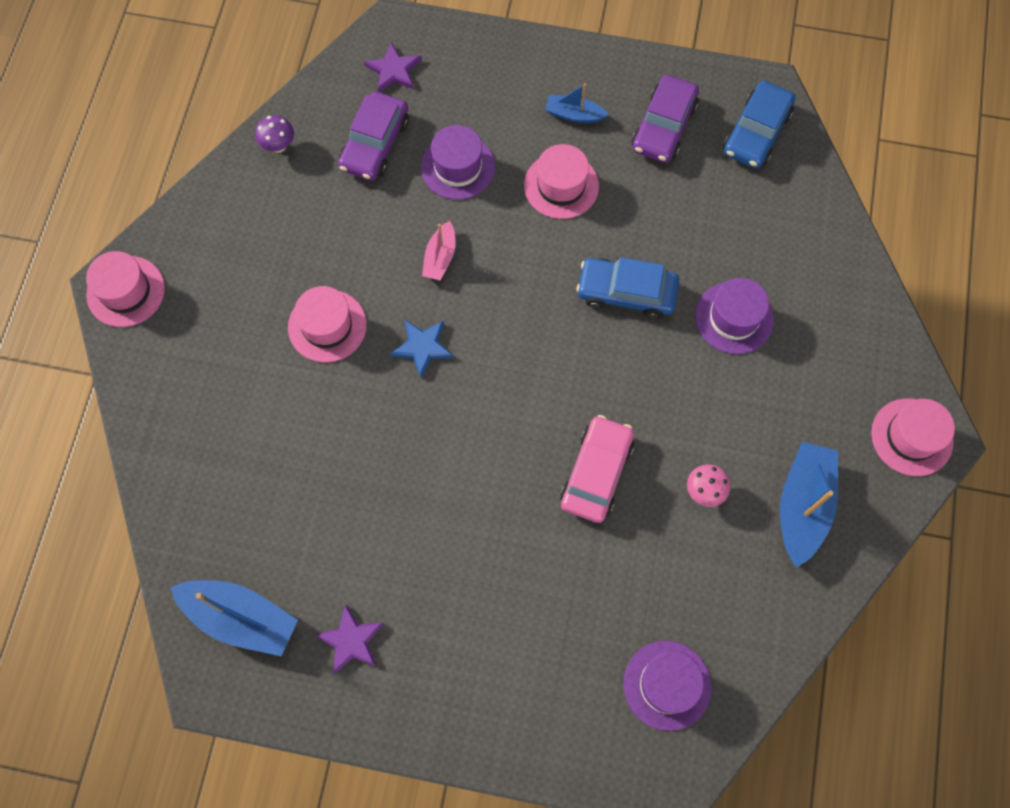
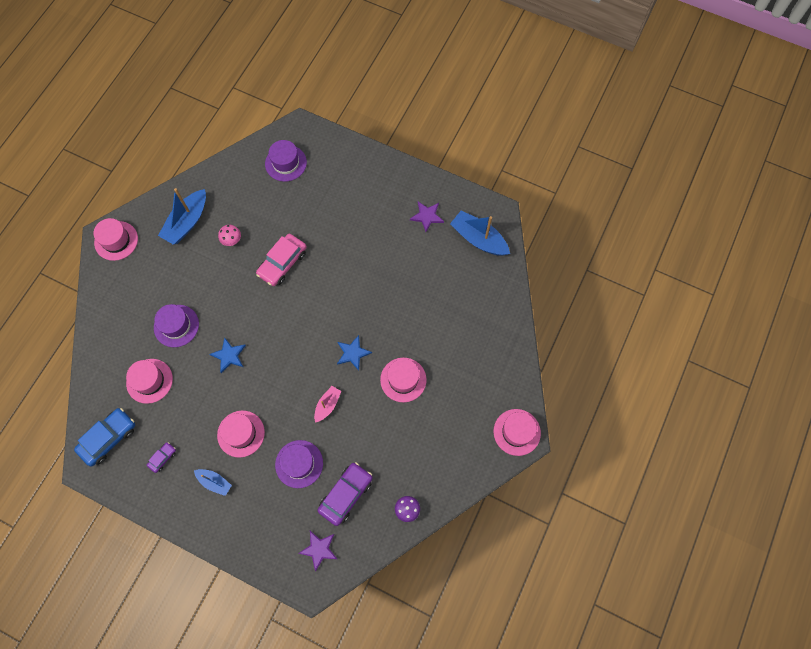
camera: 165 degrees left, 0 degrees up
blue car [576,257,679,319] -> blue star [209,337,246,373]
purple car [632,75,699,163] -> purple car [147,442,176,473], size x0.51
none -> pink hat [126,359,173,404]

